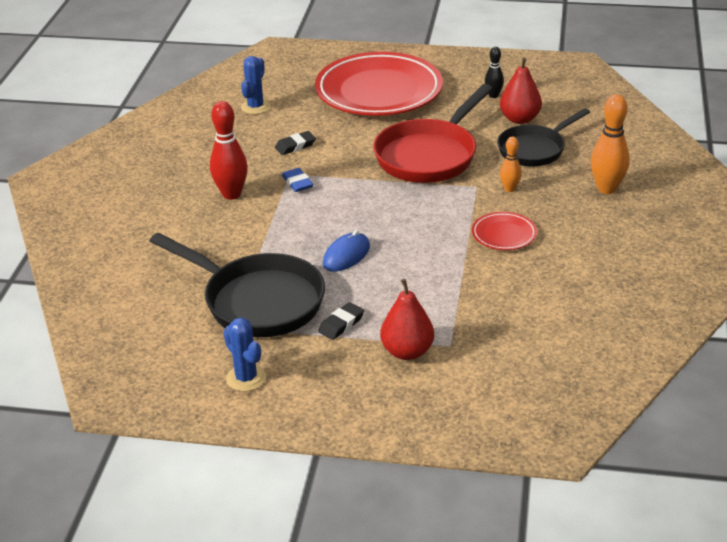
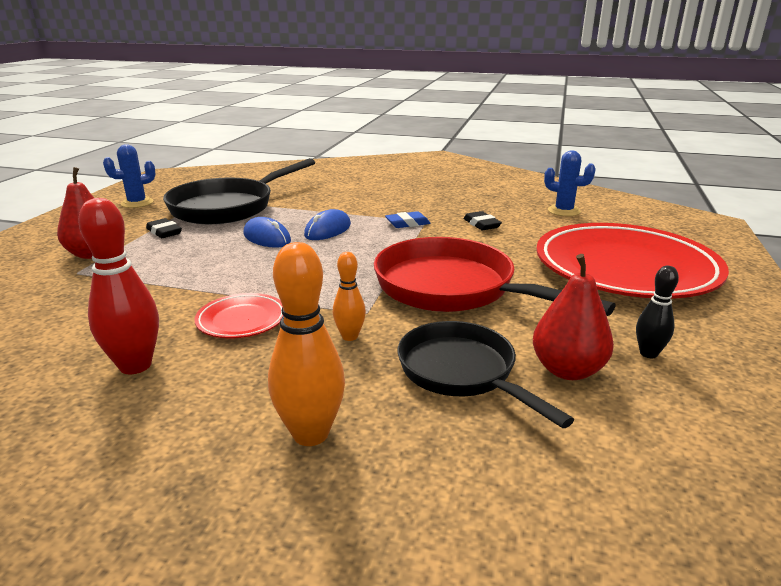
camera: 95 degrees right, 10 degrees down
red bowling pin [210,101,248,200] -> red bowling pin moved to [78,198,159,374]
none -> blue mouse [304,209,351,240]

